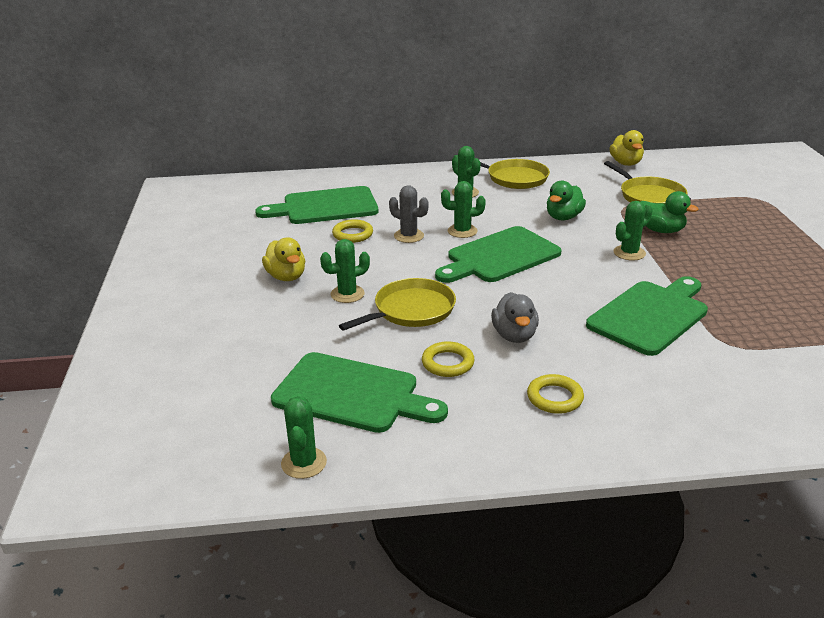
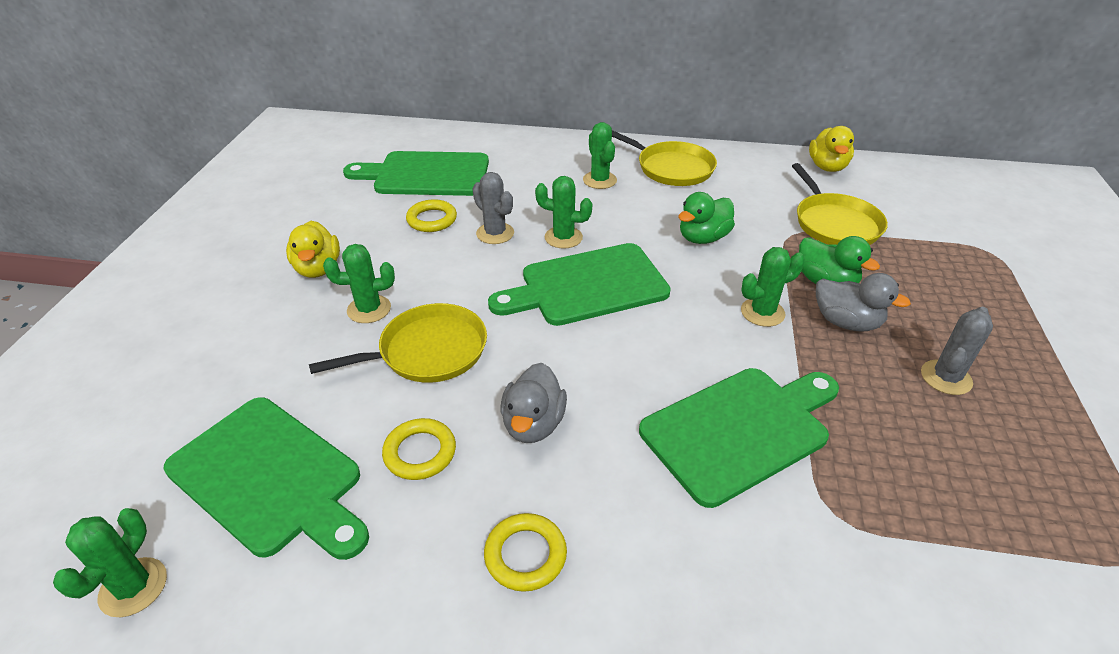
camera: 15 degrees right, 10 degrees up
none -> grey duck [816,273,911,332]
none -> grey cactus [921,307,993,395]

